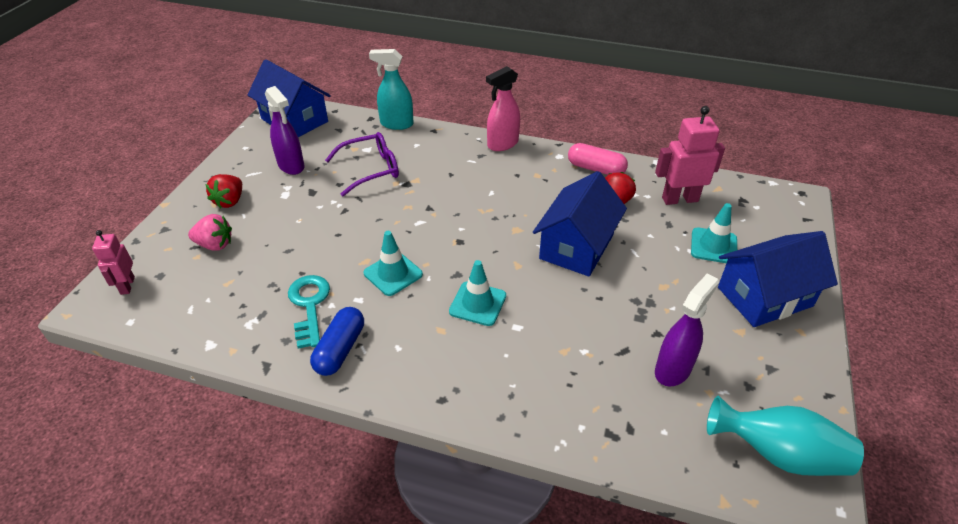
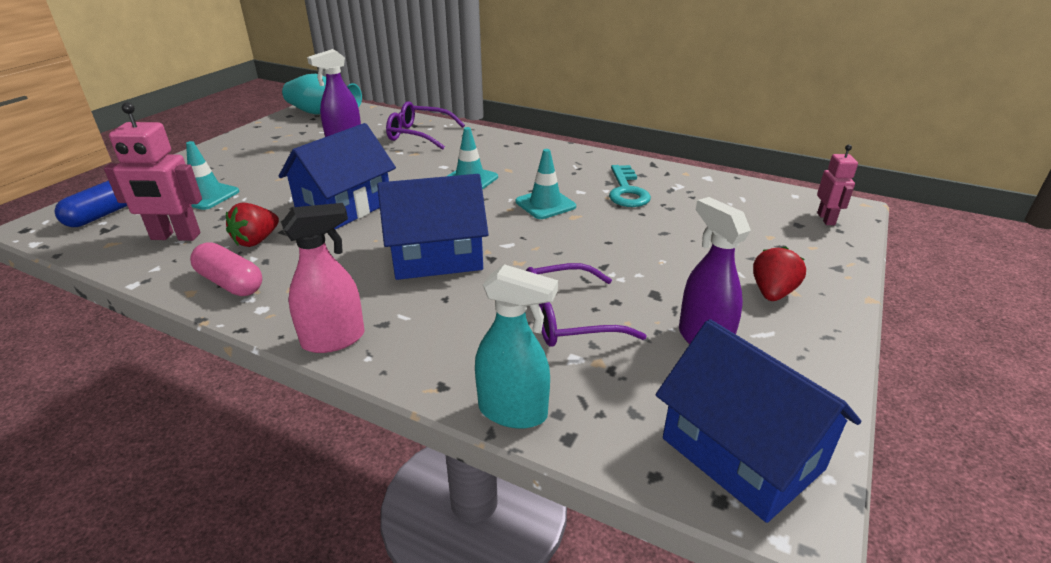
camera: 170 degrees left, 10 degrees down
pink strawberry [188,214,232,251] -> none
blue capsule [310,307,364,376] -> blue capsule moved to [54,180,127,227]
blue house [718,231,838,327] -> blue house moved to [377,174,488,280]
none -> purple glasses [386,101,465,150]

